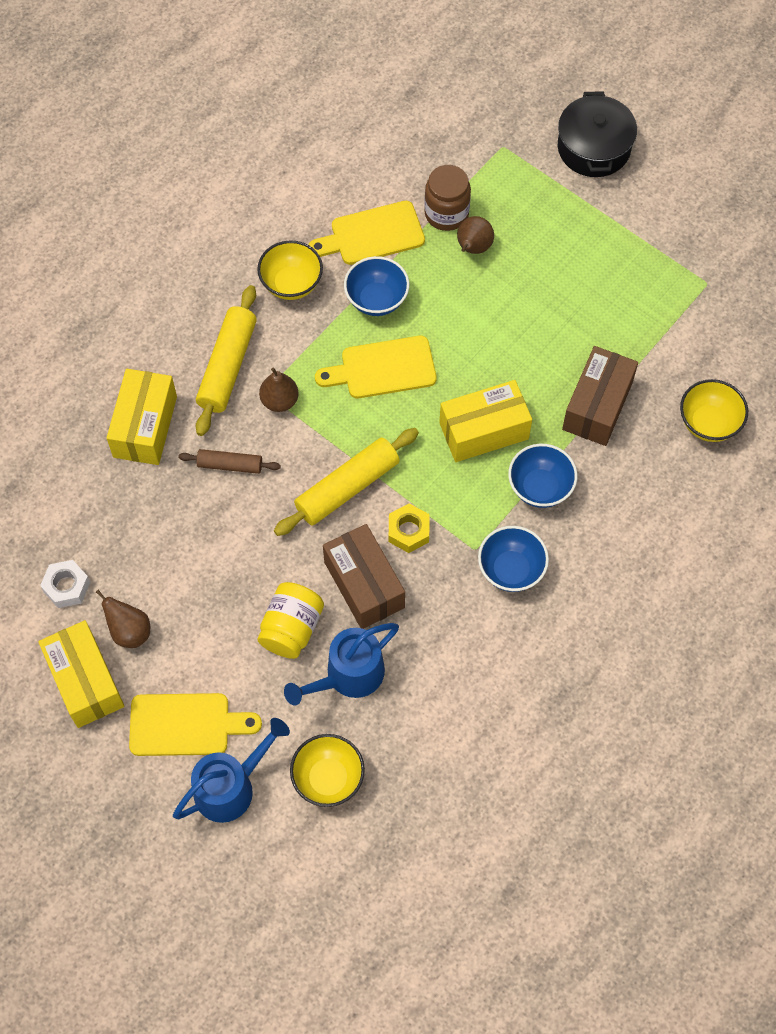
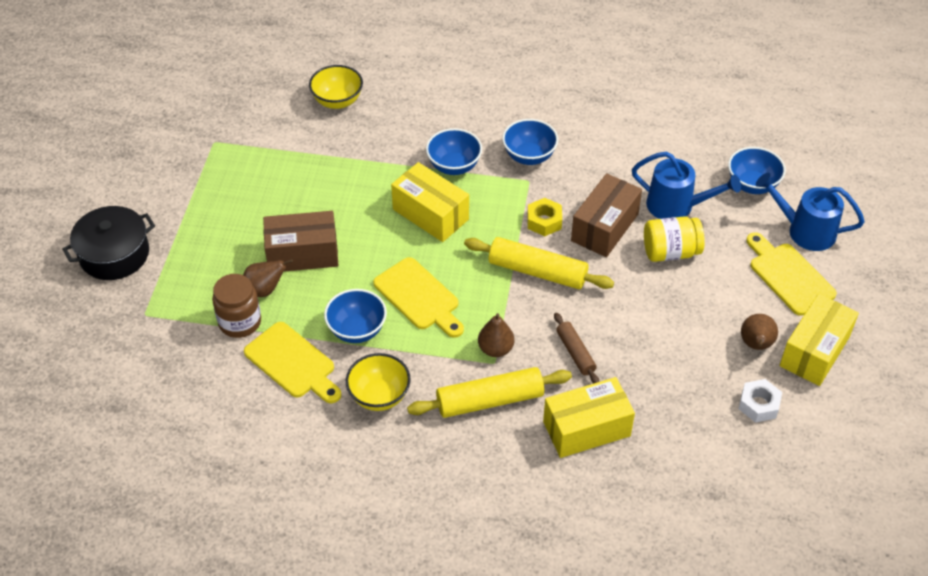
camera: 120 degrees left, 15 degrees down
yellow bowl [290,734,365,807] -> blue bowl [728,147,786,194]
brown box [562,346,638,446] -> brown box moved to [263,211,339,272]

